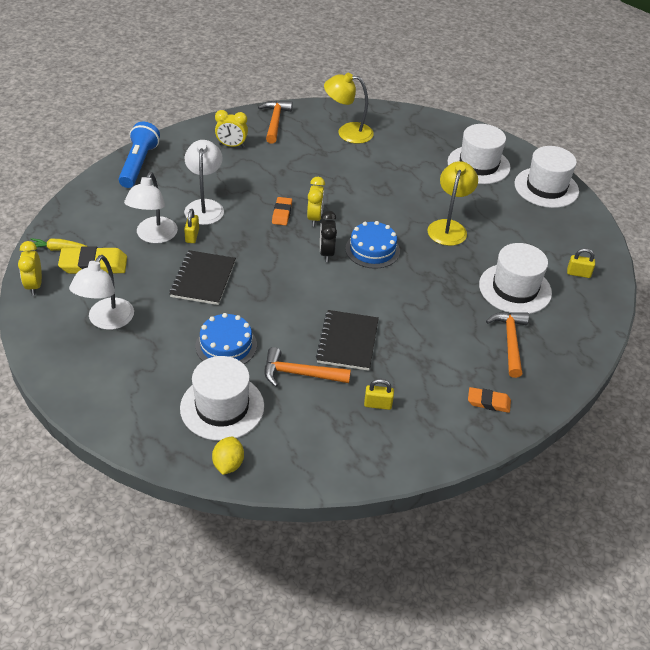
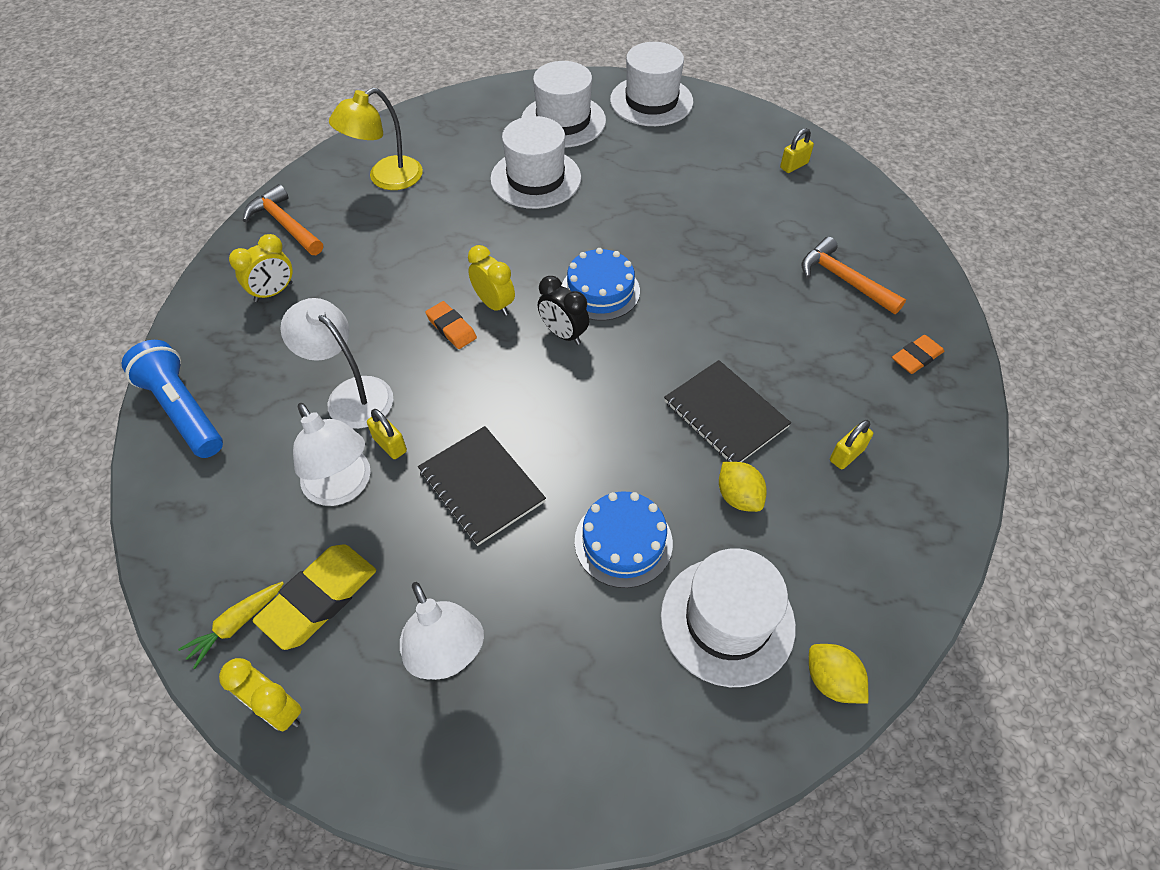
camera: 45 degrees left, 10 degrees up
orange hammer [265,347,351,387] -> yellow lemon [719,462,767,512]
yellow lamp [428,161,478,246] -> none
white hat [479,243,552,314] -> white hat moved to [490,116,581,209]

